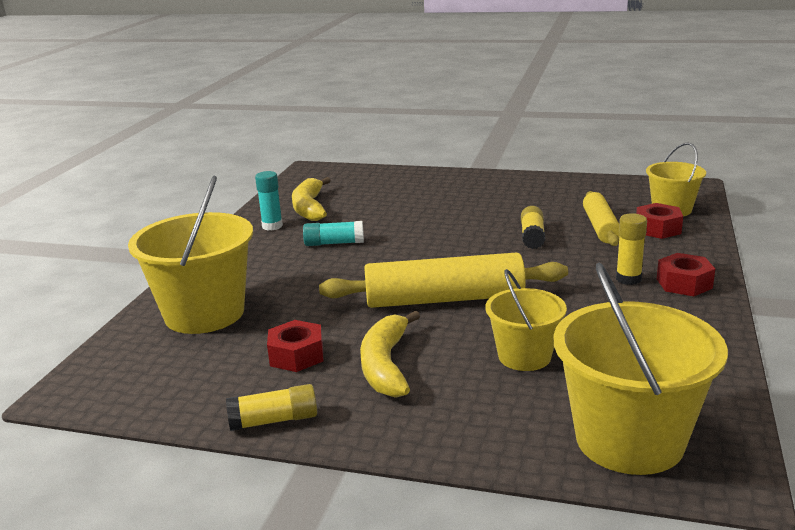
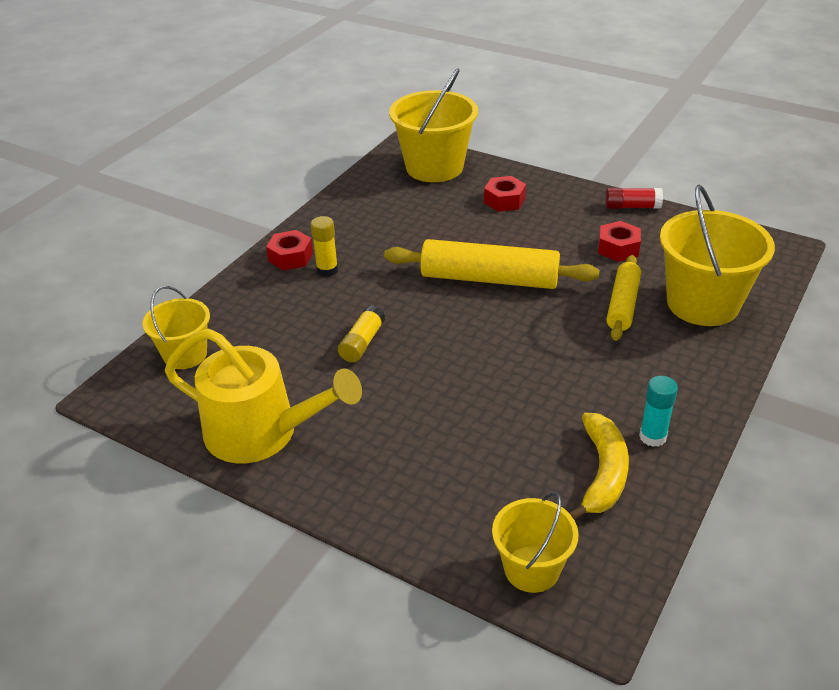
camera: 165 degrees left, 15 degrees up
yellow glue stick [226,384,317,431] -> red glue stick [605,188,663,209]
turquoise glue stick [303,221,364,246] -> none
yellow banana [360,311,420,398] -> none
yellow bucket [485,269,567,371] -> yellow bucket moved to [492,492,579,593]
yellow rolling pin [583,191,619,246] -> yellow rolling pin moved to [606,255,641,341]
red nut [636,203,683,239] -> red nut moved to [484,176,526,212]
none -> yellow watering can [165,329,362,463]

